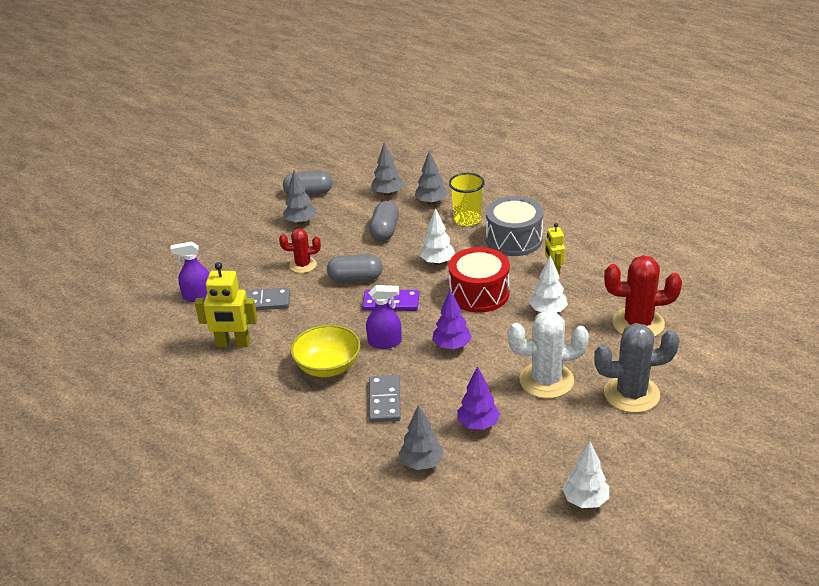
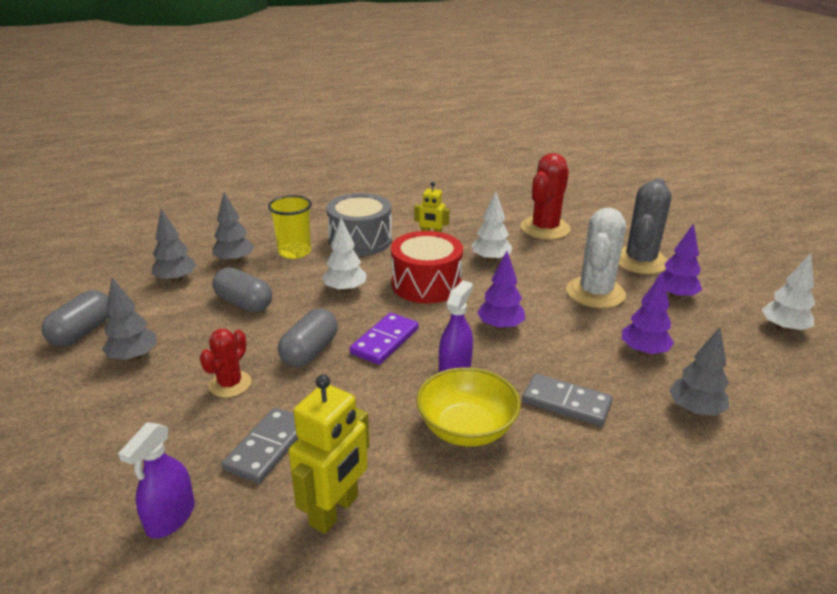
camera: 65 degrees left, 5 degrees down
none -> purple tree [655,223,702,299]

